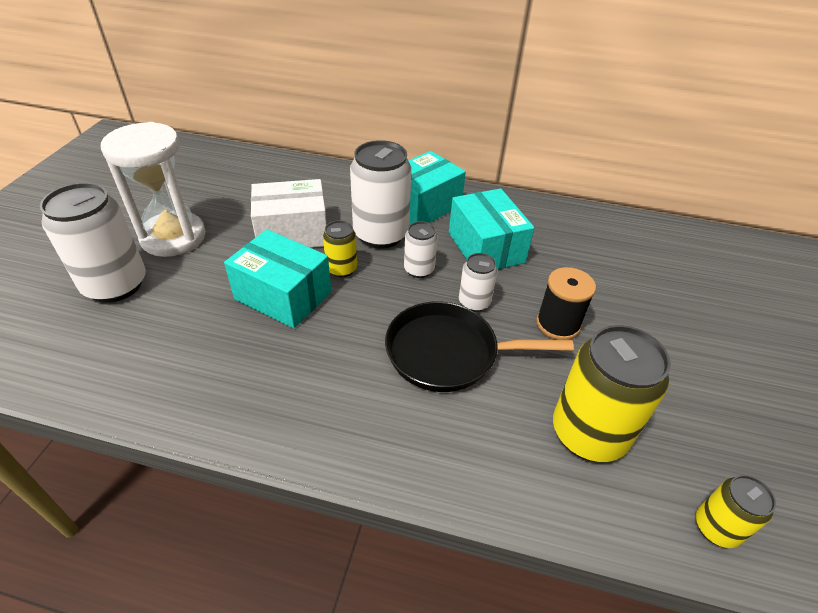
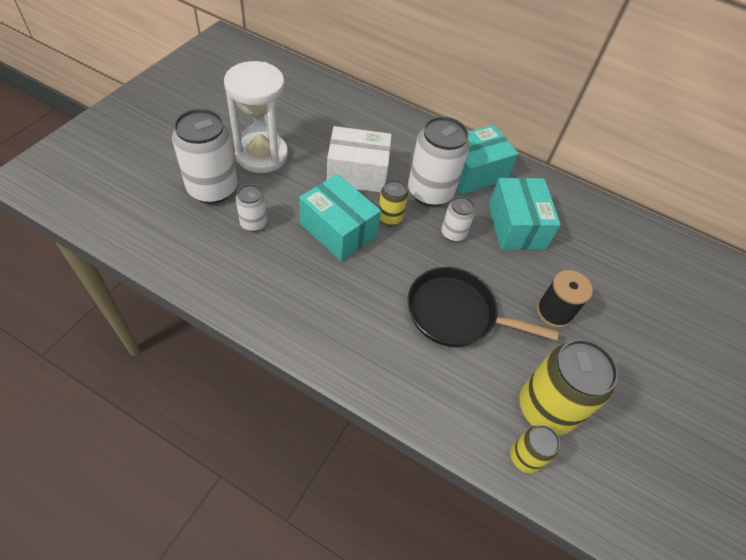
camera: 10 degrees right, 10 degrees up
white can [459,253,497,312] -> white can moved to [236,184,267,232]
yellow can [696,475,776,548] -> yellow can moved to [510,425,560,473]

